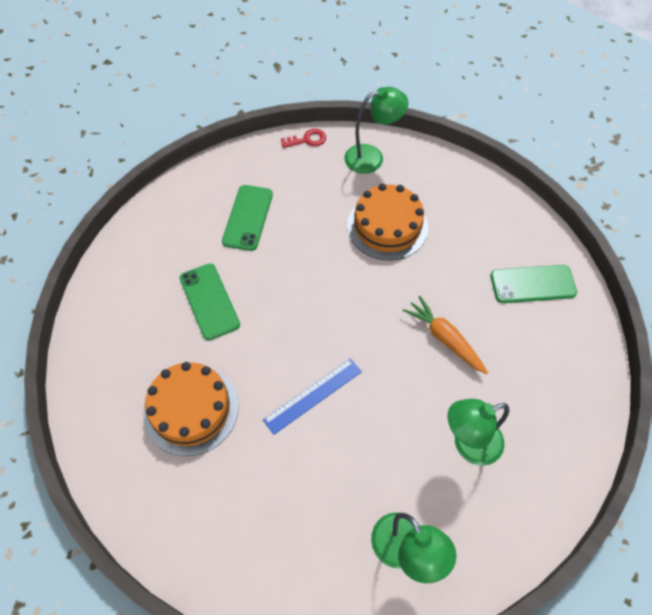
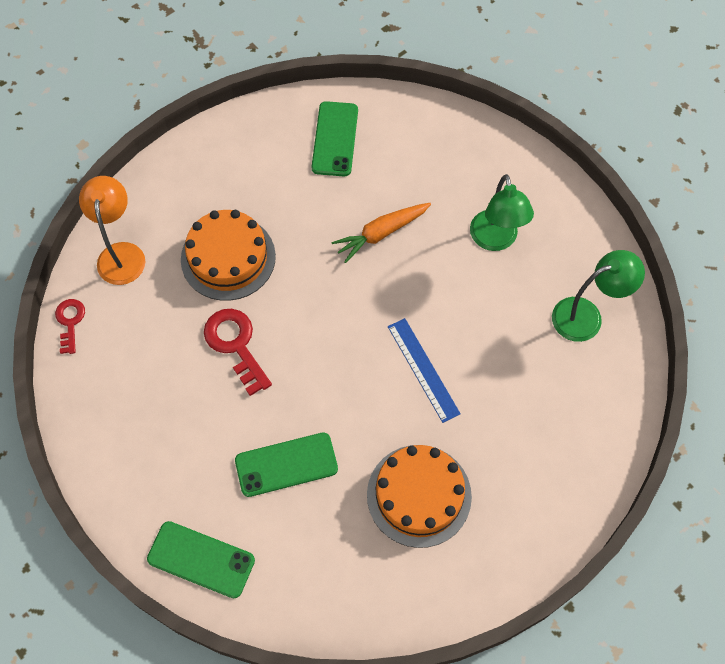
camera: 80 degrees left, 5 degrees up
green phone [222,185,273,251] -> green phone moved to [147,521,255,598]
green lamp [344,87,408,174] -> orange lamp [79,176,145,285]
none -> red key [204,309,272,396]

